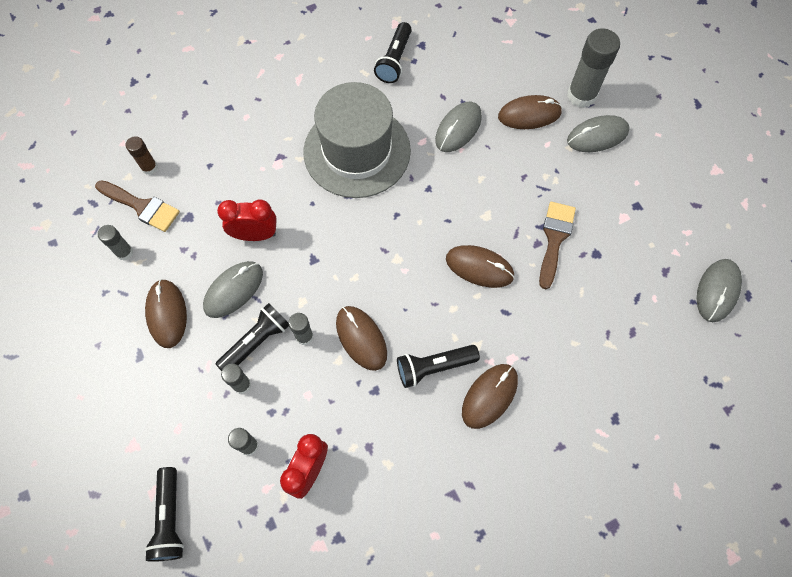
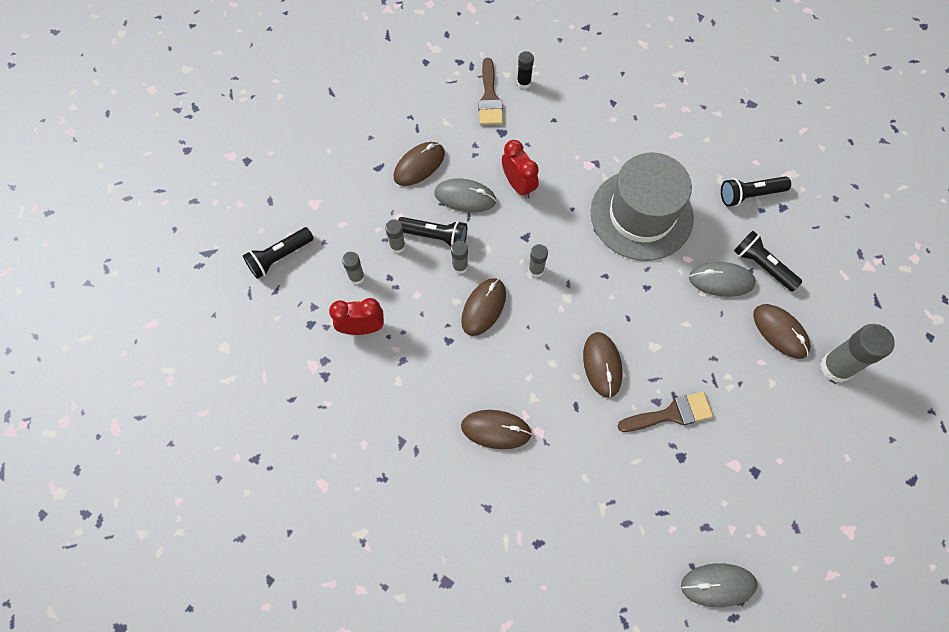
camera: 60 degrees right, 0 degrees up
grey glue stick [98,225,134,260] -> grey glue stick moved to [528,244,548,277]
brown glue stick [126,136,158,175] -> black glue stick [517,51,534,89]
black flashlight [397,345,480,388] -> black flashlight moved to [734,231,802,292]
grey mouse [567,115,629,152] -> none

